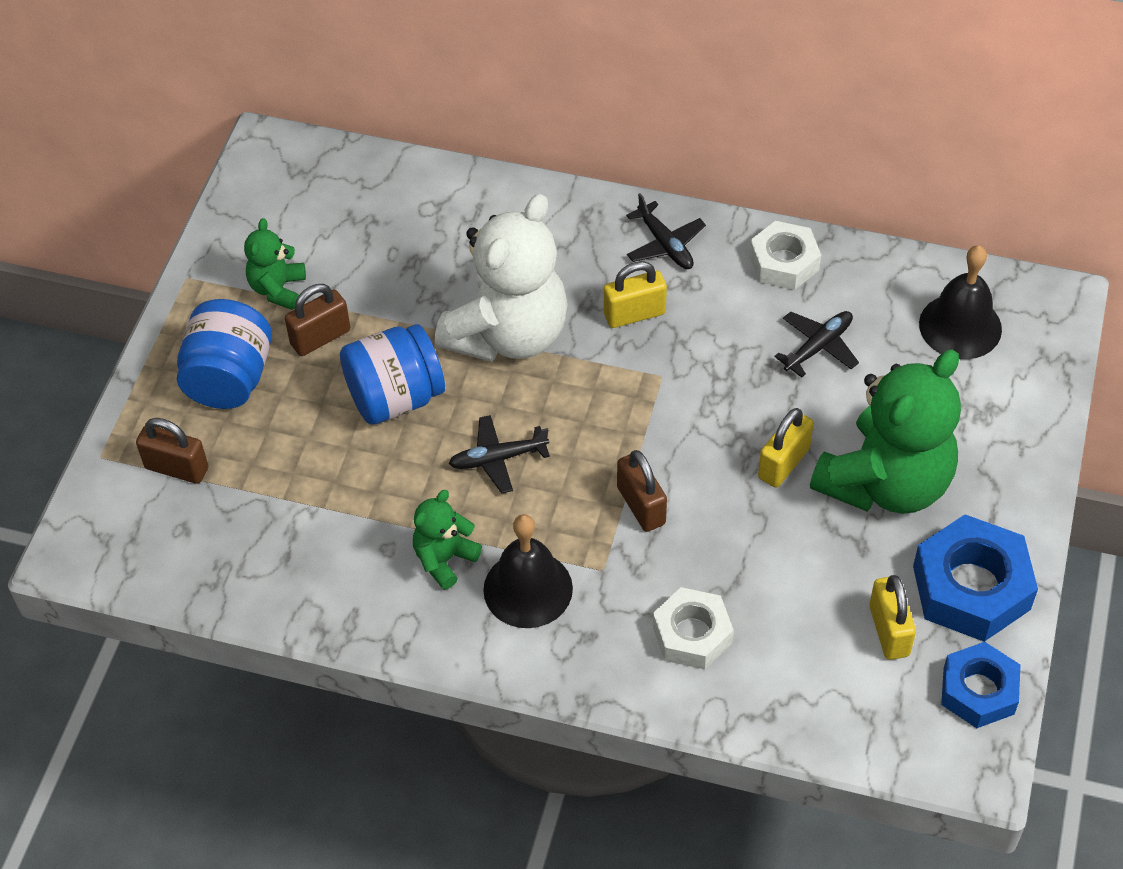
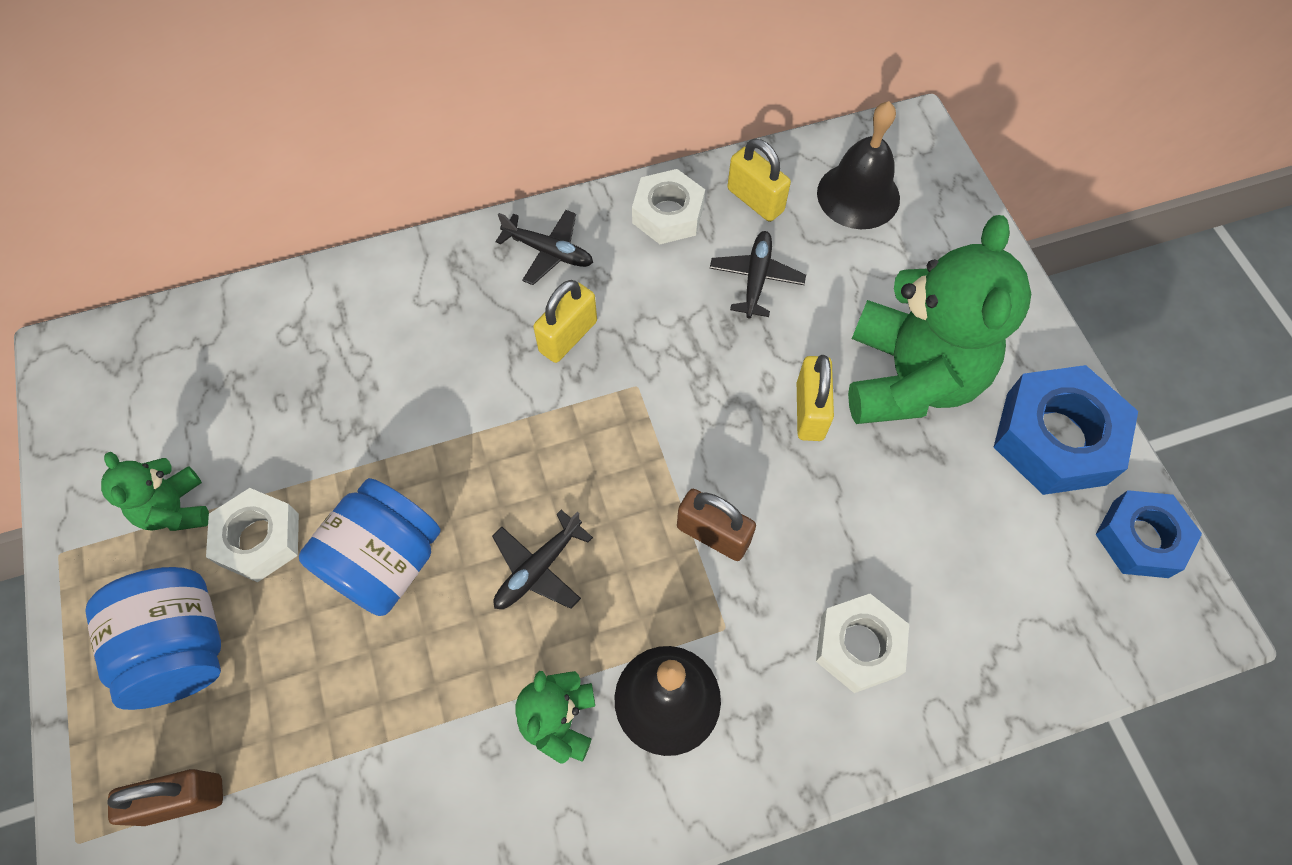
camera: 35 degrees left, 10 degrees up
brown padlock [285,284,350,356] -> white nut [206,488,299,582]
white teddy bear [435,194,568,362] -> none
yellow padlock [869,575,916,660] -> yellow padlock moved to [727,139,791,222]

